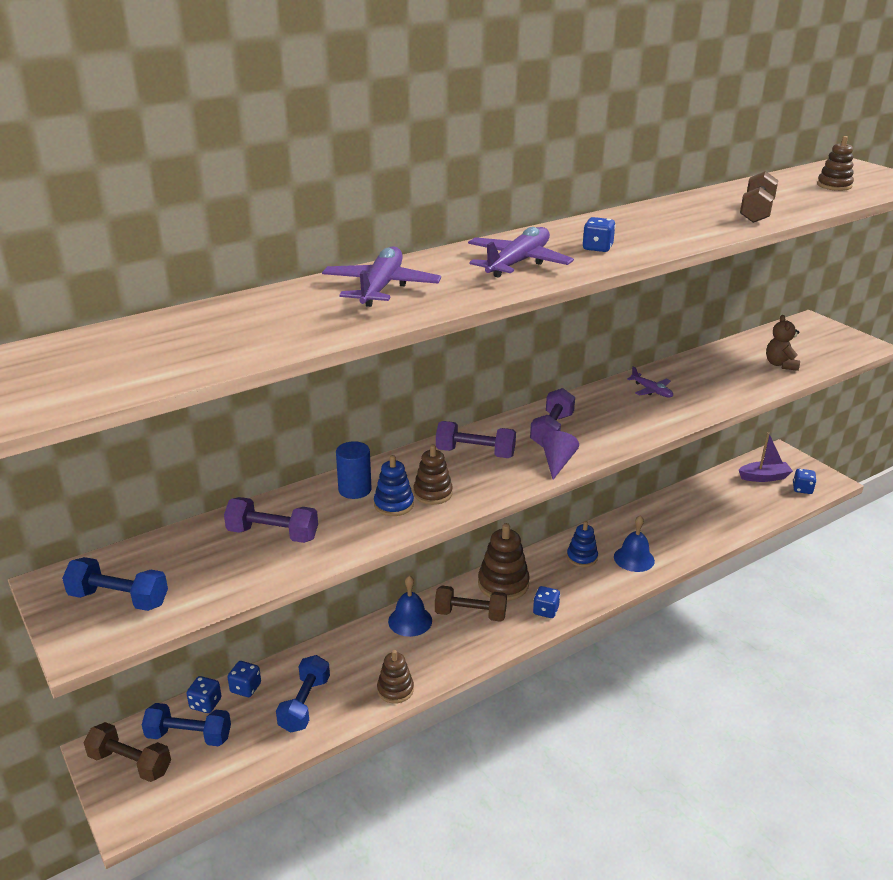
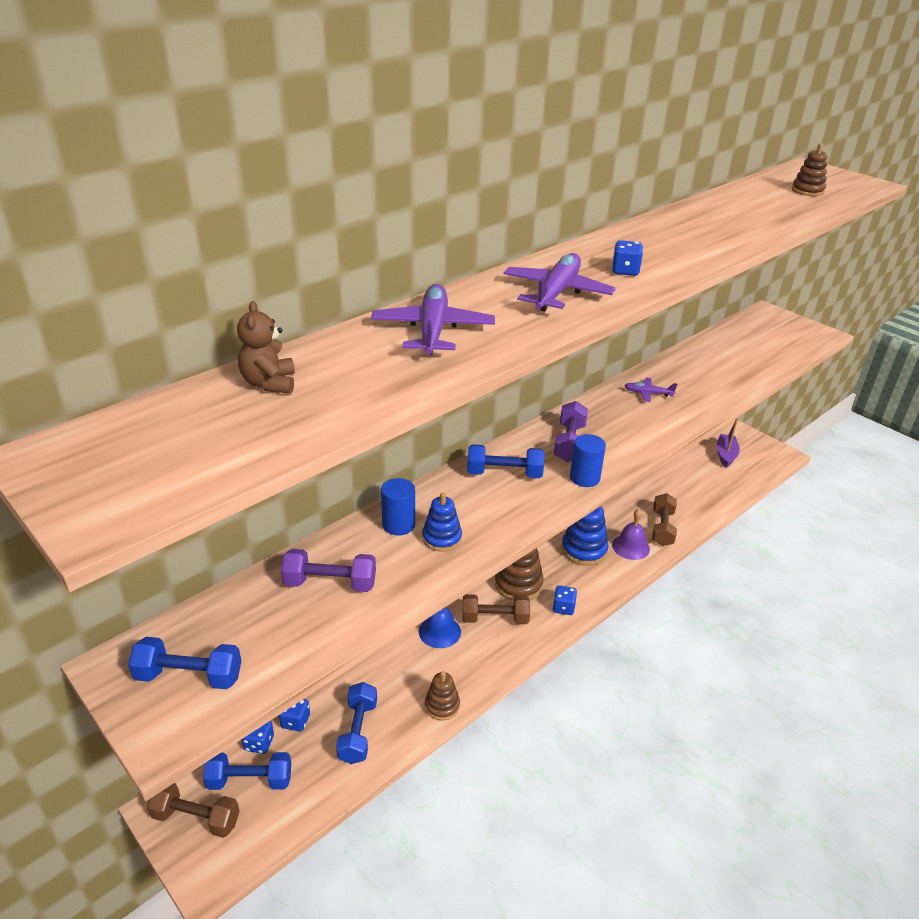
camera: 10 degrees left, 5 degrees up
brown stacking toy [413,444,453,505] -> none
purple dumbbell [436,421,516,458] -> blue dumbbell [467,444,545,478]
purple cone [542,431,579,480] -> blue cylinder [570,434,606,487]
blue stacking toy [567,521,598,567] -> blue stacking toy [561,506,609,566], size x1.60
blue bell [614,515,655,572] -> purple bell [612,509,650,560]
purple plane [627,366,673,398] -> purple plane turned 150 degrees clockwise [625,378,677,402]
purple boat [739,432,793,482] -> purple boat turned 60 degrees counterclockwise [716,418,740,468]
brown dumbbell [740,171,778,223] -> brown dumbbell moved to [652,493,677,546]
brown teddy bear [766,315,800,371] -> brown teddy bear moved to [237,301,295,393]
blue dice [793,469,817,494] -> none

